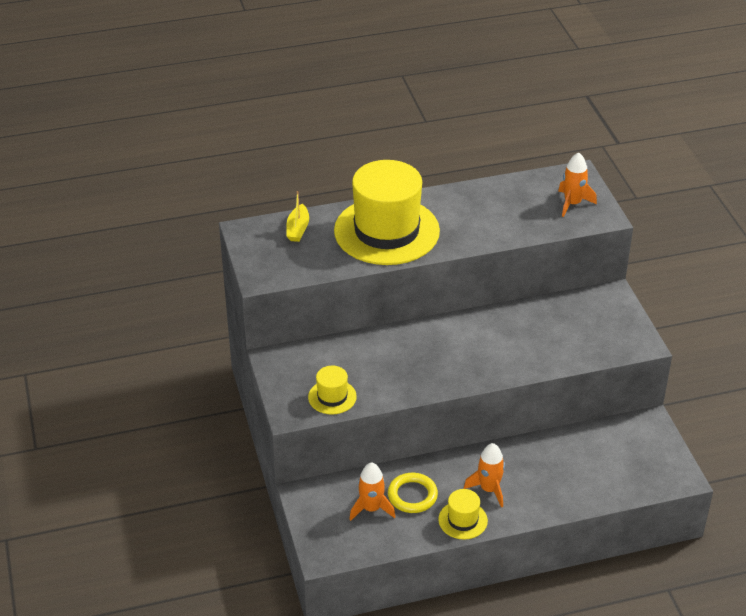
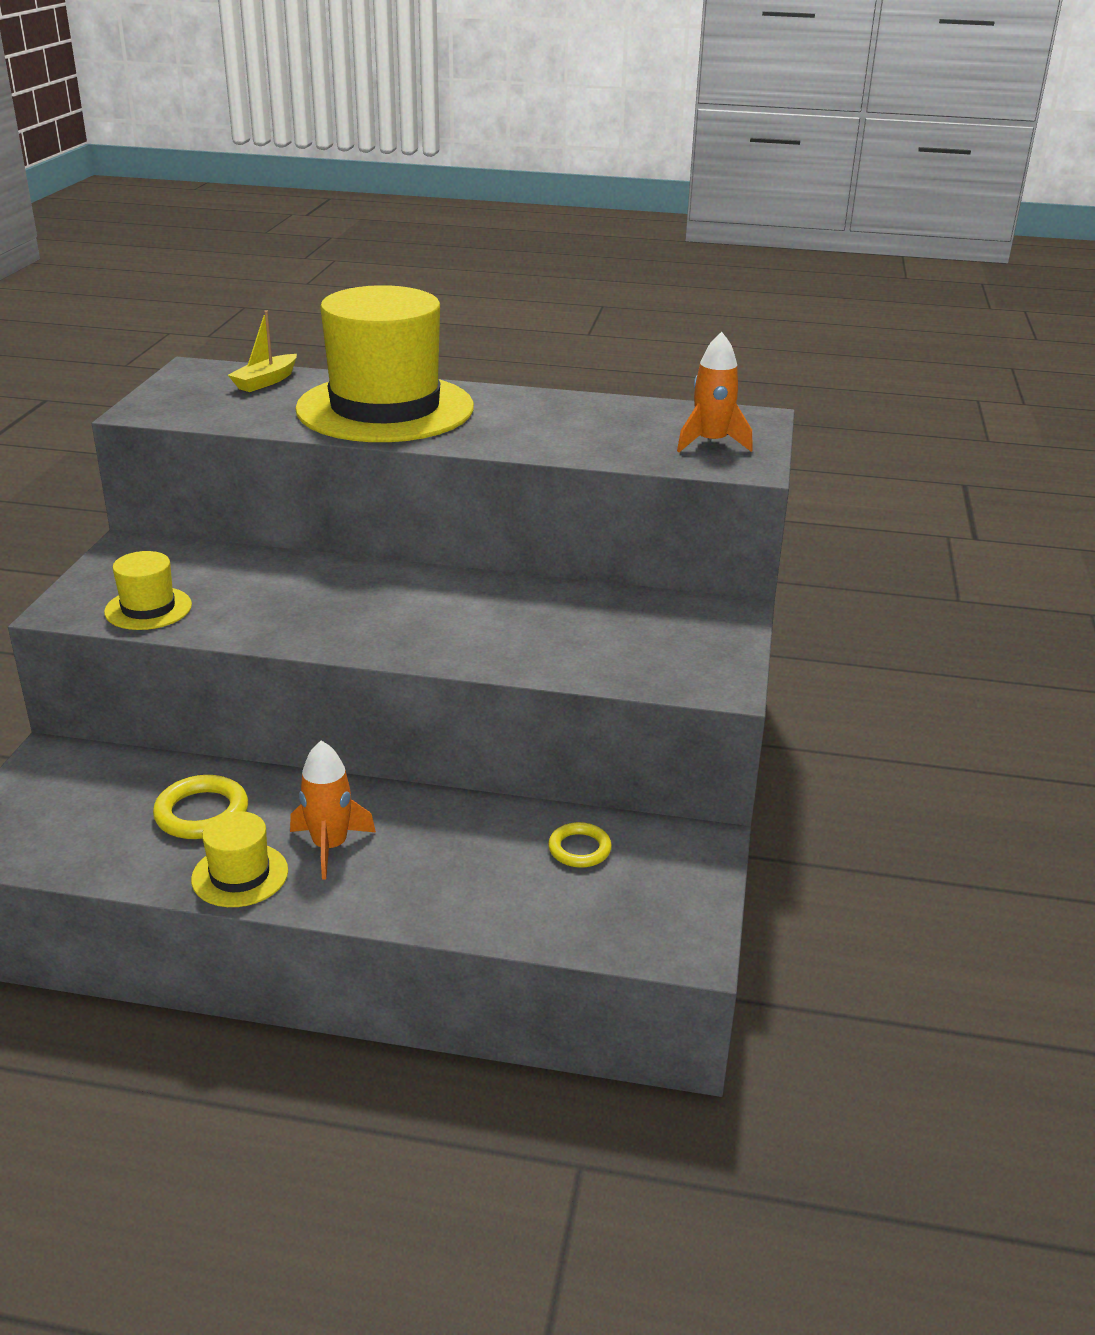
camera: 25 degrees right, 10 degrees down
orange rocket [349,463,396,521] -> none
none -> yellow ring [548,822,612,868]

